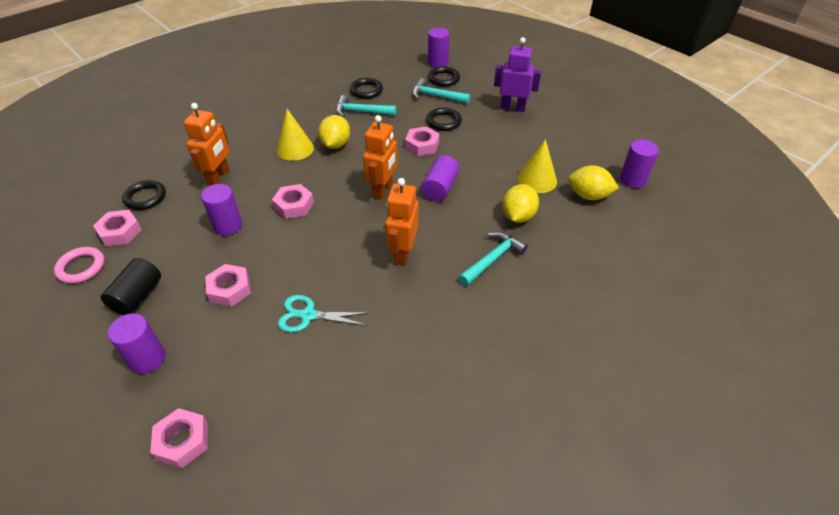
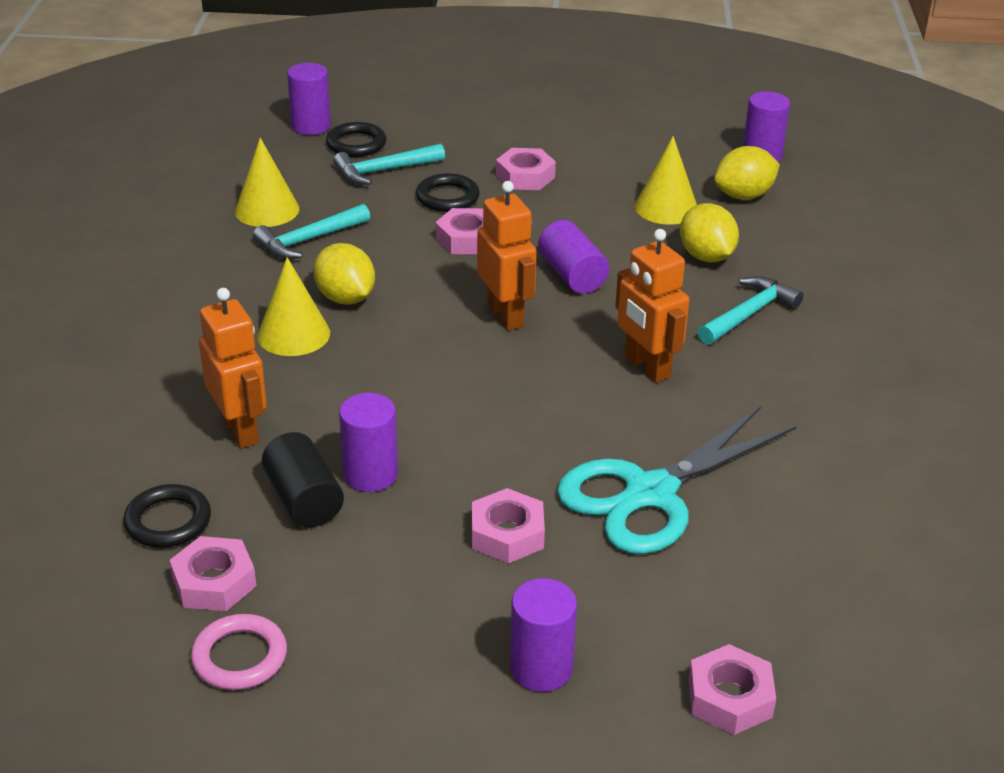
camera: 45 degrees left, 10 degrees down
black cylinder [101,258,161,315] -> black cylinder moved to [262,432,344,527]
pink nut [272,184,314,219] -> pink nut moved to [496,148,556,190]
turquoise scissors [278,295,370,332] -> turquoise scissors [557,406,796,554], size x1.81
black ring [350,78,383,99] -> yellow cone [235,138,300,227]
turquoise hammer [459,232,528,286] -> turquoise hammer turned 45 degrees clockwise [698,276,803,345]
purple robot [494,37,541,112] -> none

